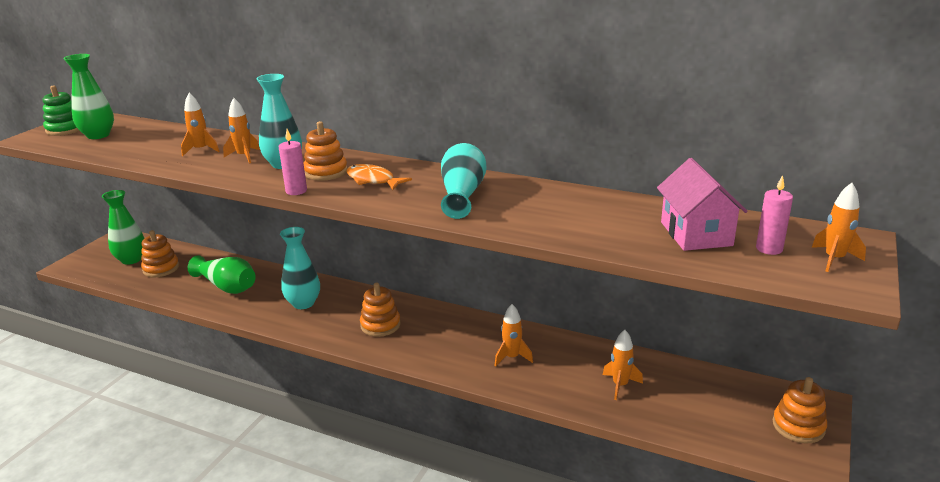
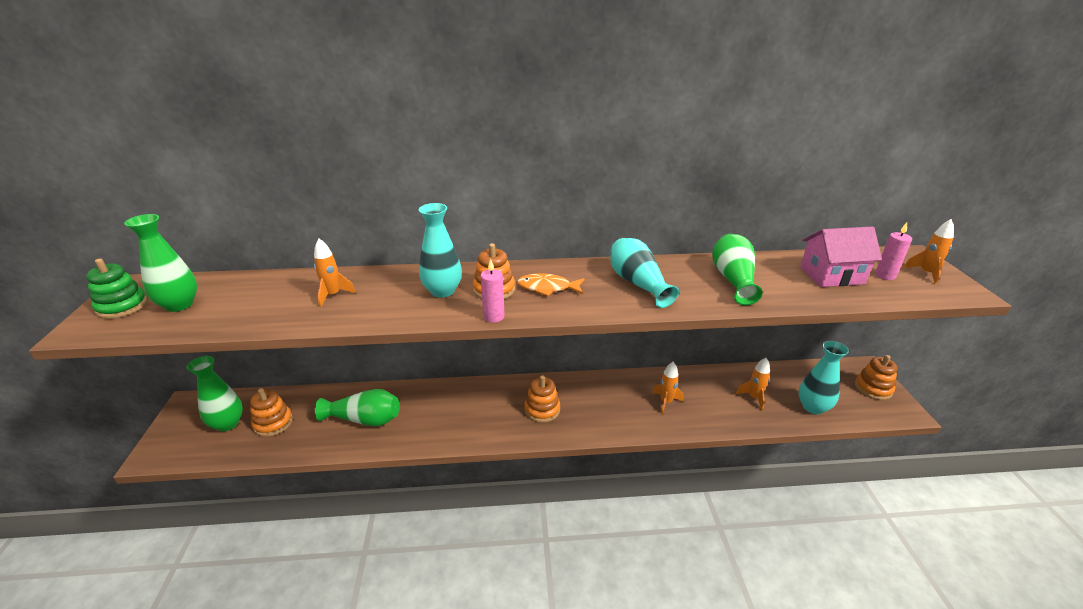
camera: 30 degrees left, 5 degrees up
orange rocket [223,98,260,164] -> none
turquoise vase [280,227,320,309] -> turquoise vase moved to [798,341,849,414]
pink house [657,158,748,251] -> pink house turned 60 degrees counterclockwise [800,226,882,287]
none -> green vase [712,234,763,305]

